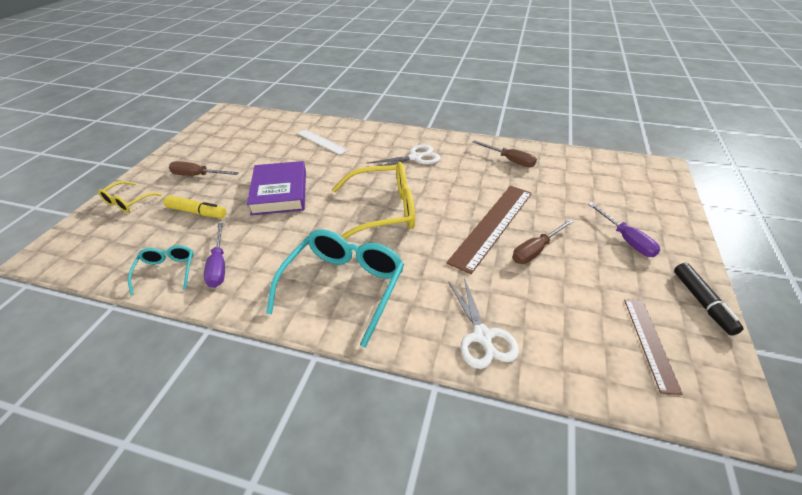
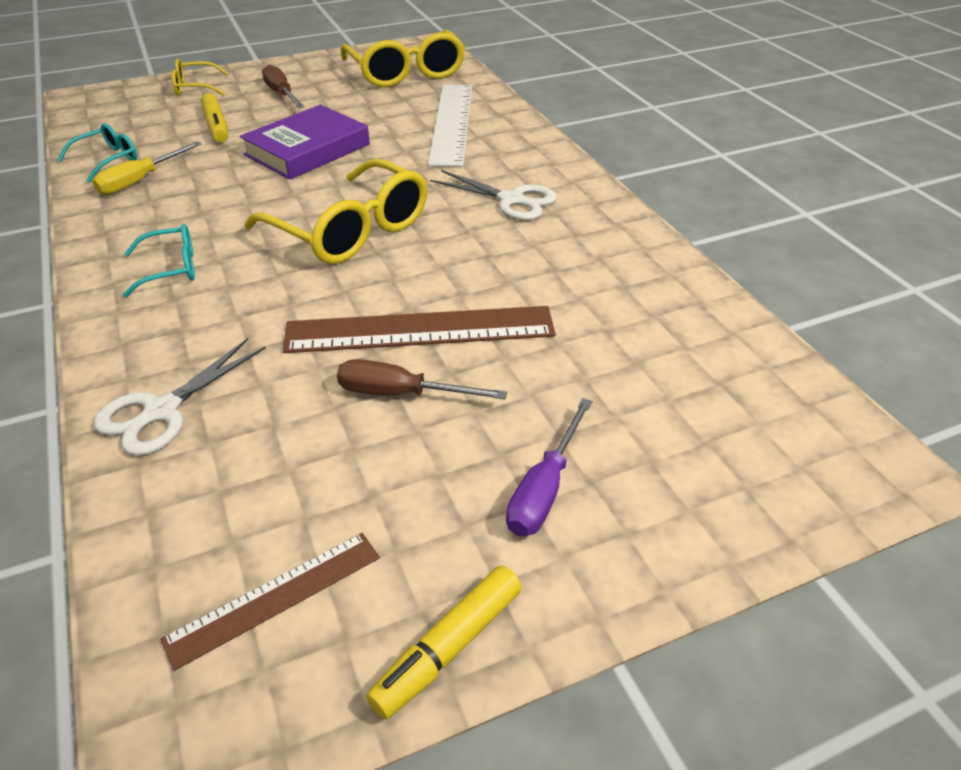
camera: 50 degrees right, 0 degrees up
purple screwdriver [204,223,225,288] -> yellow screwdriver [92,141,201,195]
turquoise glasses [266,229,404,348] -> turquoise glasses [123,224,195,297], size x0.51
white ruler [297,129,349,155] -> white ruler [428,85,472,167], size x1.71
brown screwdriver [472,140,537,167] -> none
black marker [674,263,744,335] -> yellow marker [366,565,522,719]
none -> yellow glasses [341,30,465,87]

